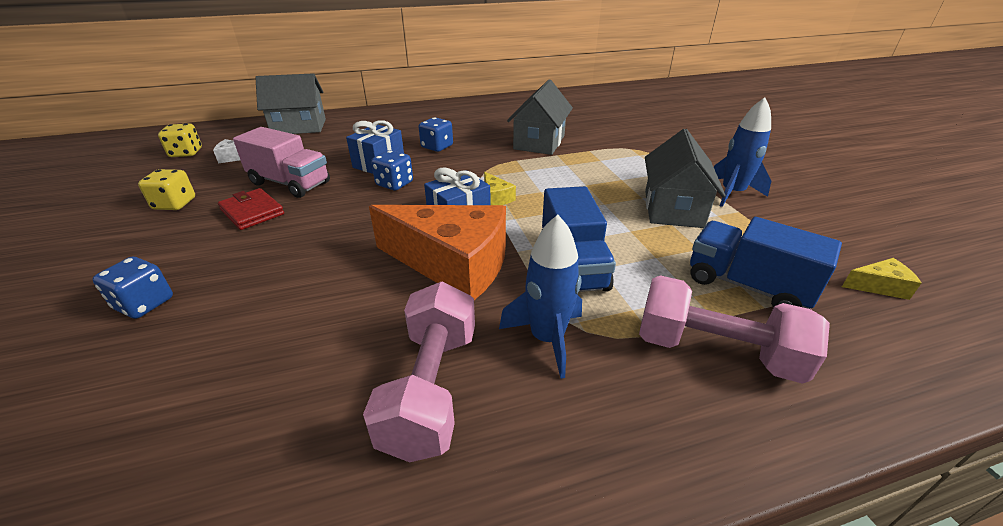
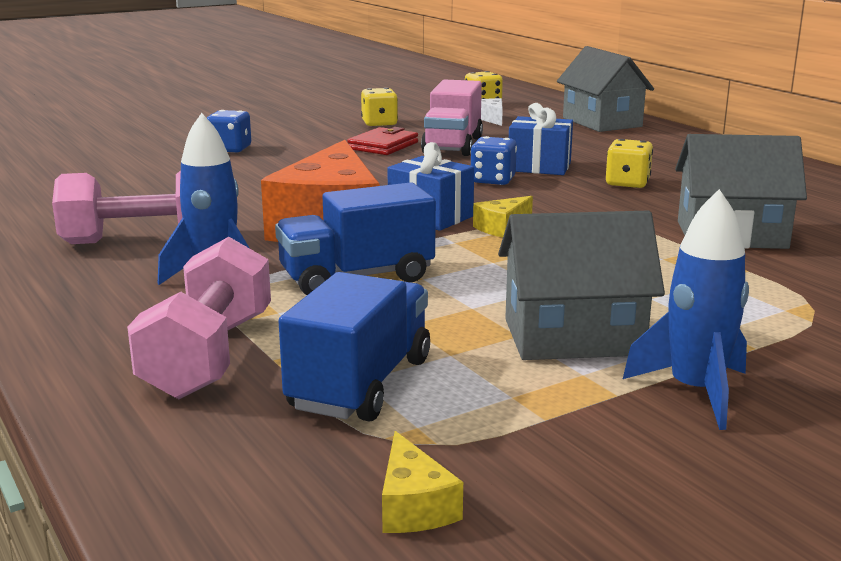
camera: 75 degrees right, 15 degrees down
blue dice [419,117,453,152] -> yellow dice [606,139,653,188]

